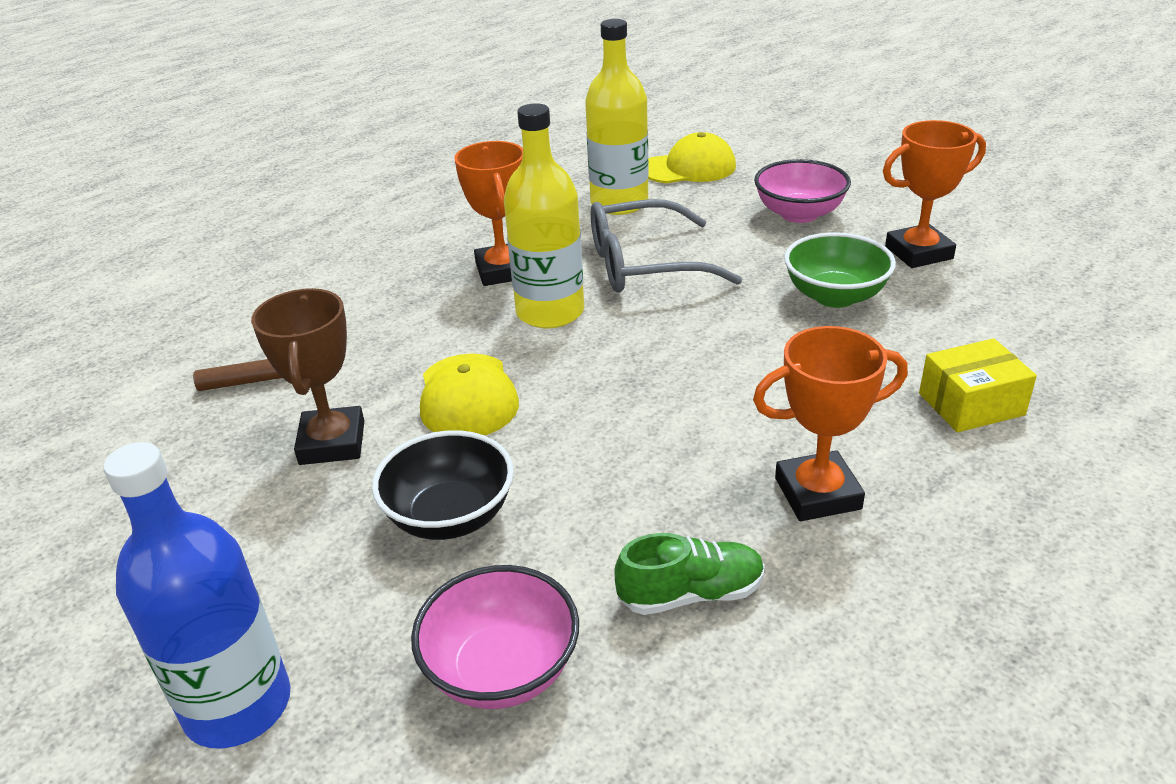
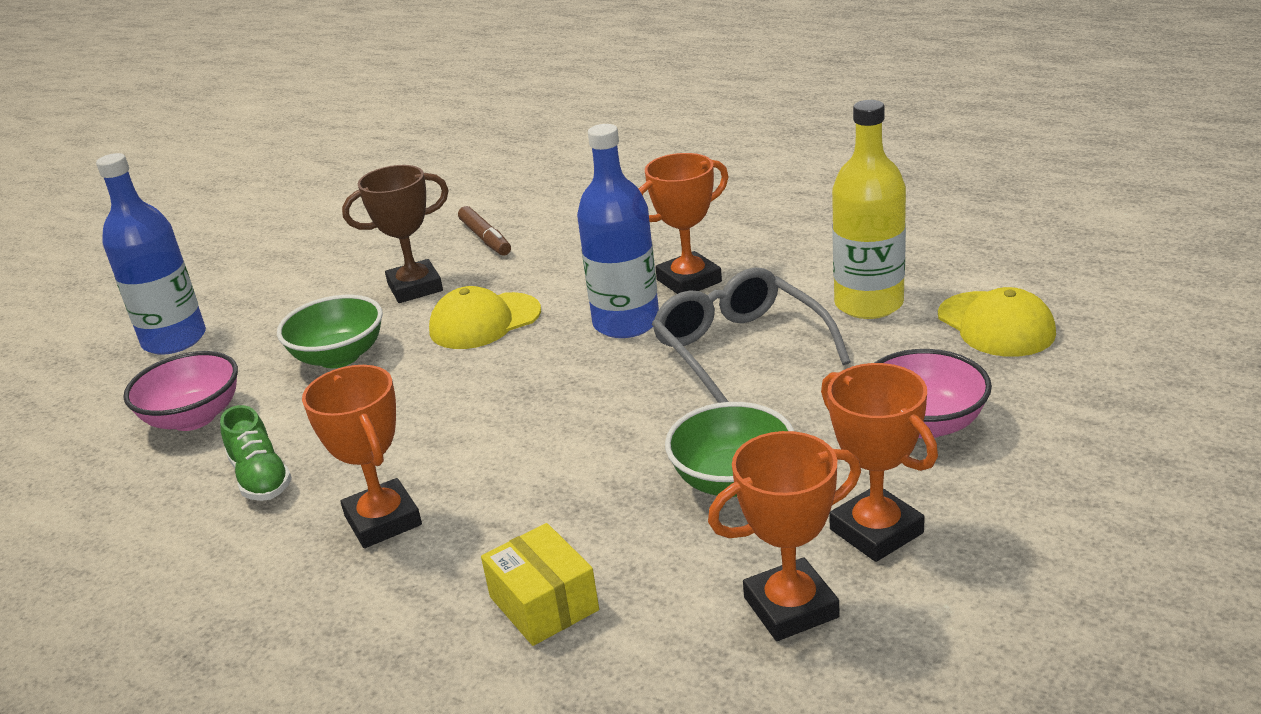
camera: 75 degrees right, 5 degrees down
black bowl [372,430,514,540] -> green bowl [277,295,383,368]
yellow bottle [504,103,584,329] -> blue bottle [577,124,659,338]
none -> orange trophy [708,431,861,641]

